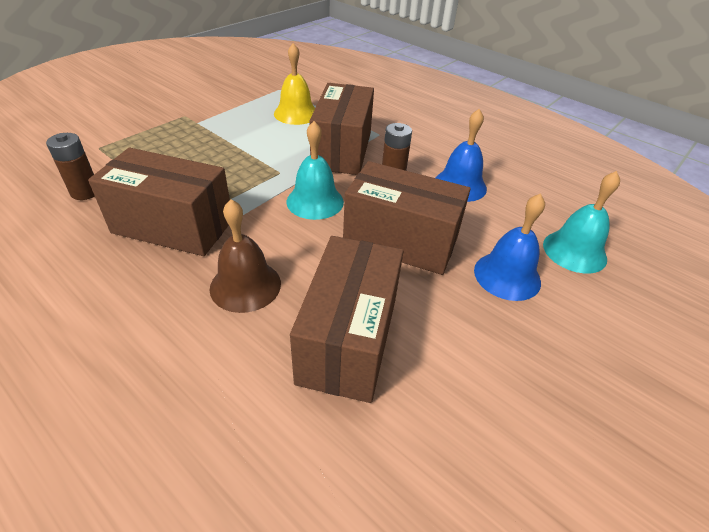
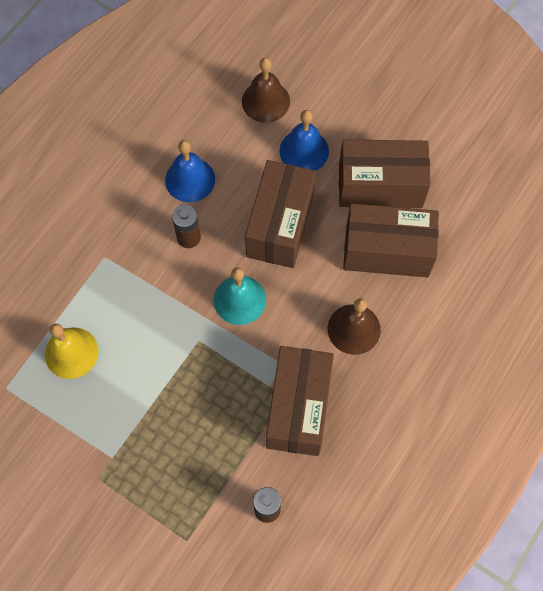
camera: 95 degrees left, 25 degrees up
brown box [309,83,374,175] -> brown box moved to [339,140,431,208]
turquoise bell [543,171,620,273] -> brown bell [242,58,290,123]

